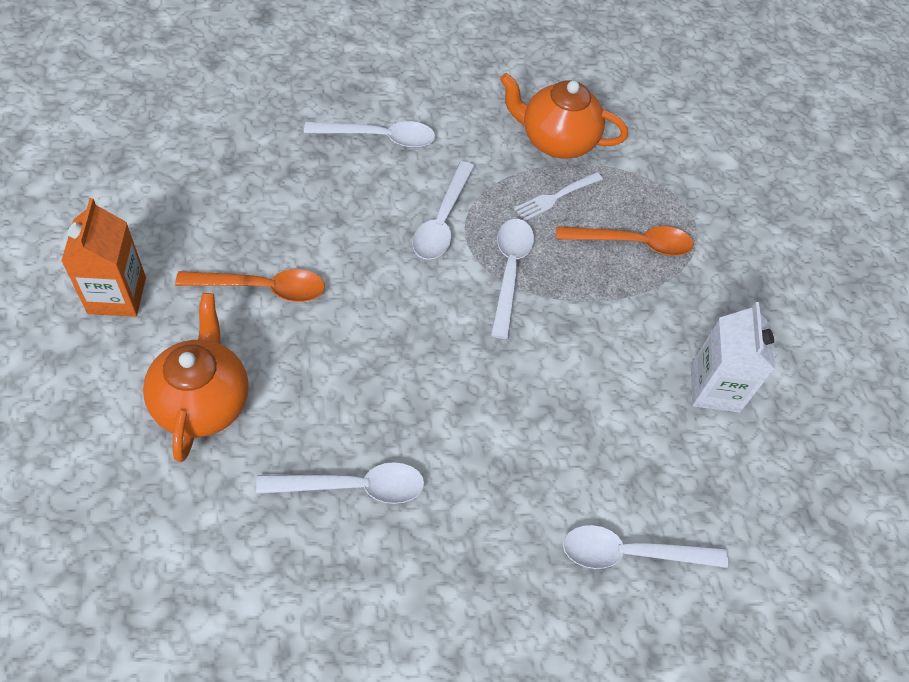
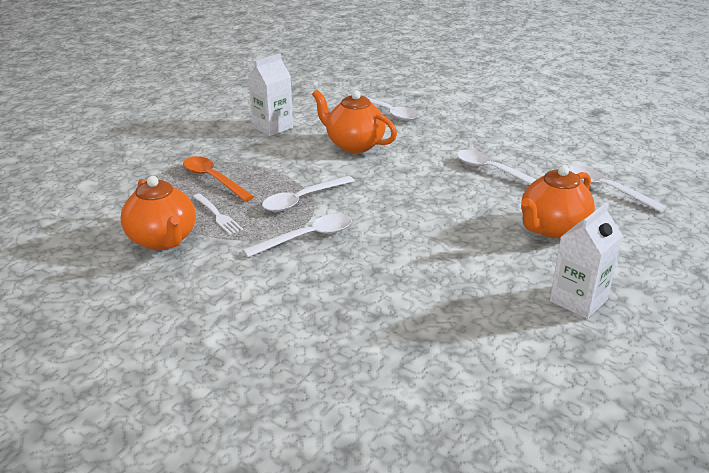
camera: 130 degrees left, 25 degrees down
orange carton [61,198,146,317] -> white carton [550,202,623,319]
orange spoon [175,269,325,302] -> none
white spoon [304,121,435,148] -> white spoon moved to [569,166,667,212]
white fork [514,172,603,221] -> white fork turned 45 degrees clockwise [193,194,243,235]
none -> orange teapot [312,90,397,153]

